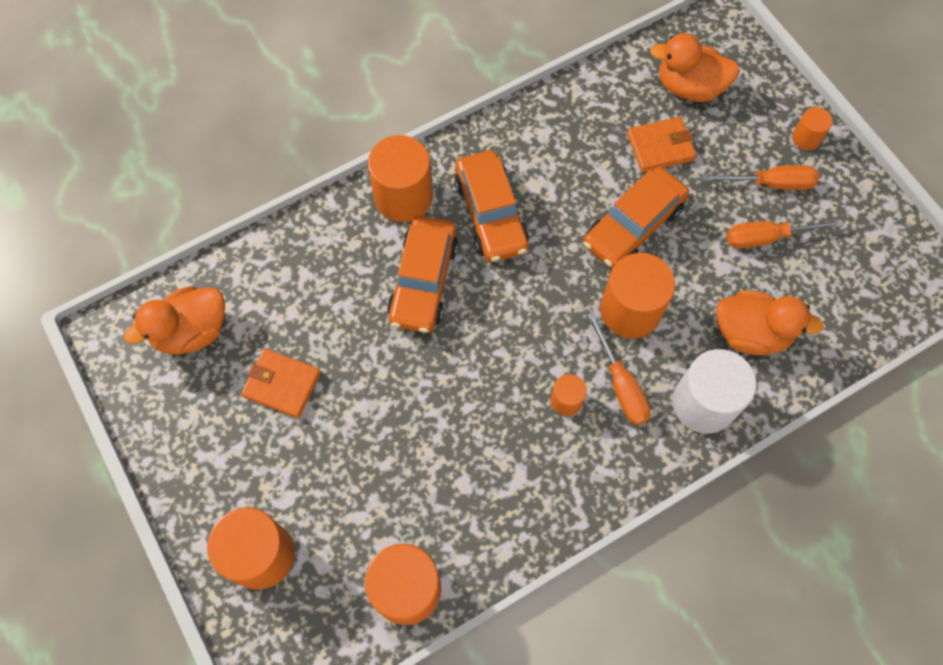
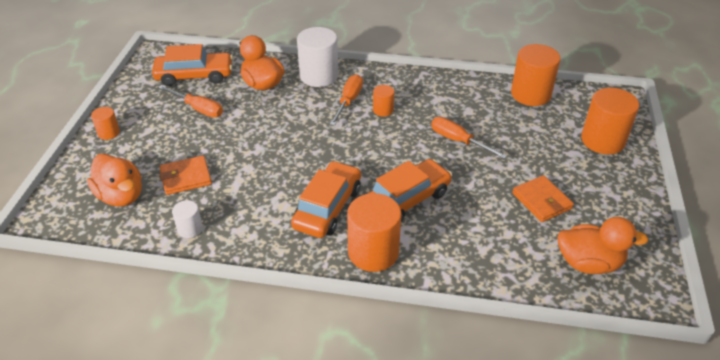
camera: 140 degrees left, 25 degrees down
orange car [583,167,689,269] -> orange car moved to [152,44,233,86]
orange cylinder [600,253,675,339] -> none
orange wallet [627,117,696,173] -> orange wallet turned 45 degrees counterclockwise [160,155,212,195]
orange screwdriver [702,165,819,190] -> orange screwdriver moved to [431,117,507,159]
none -> white cylinder [172,200,203,238]

